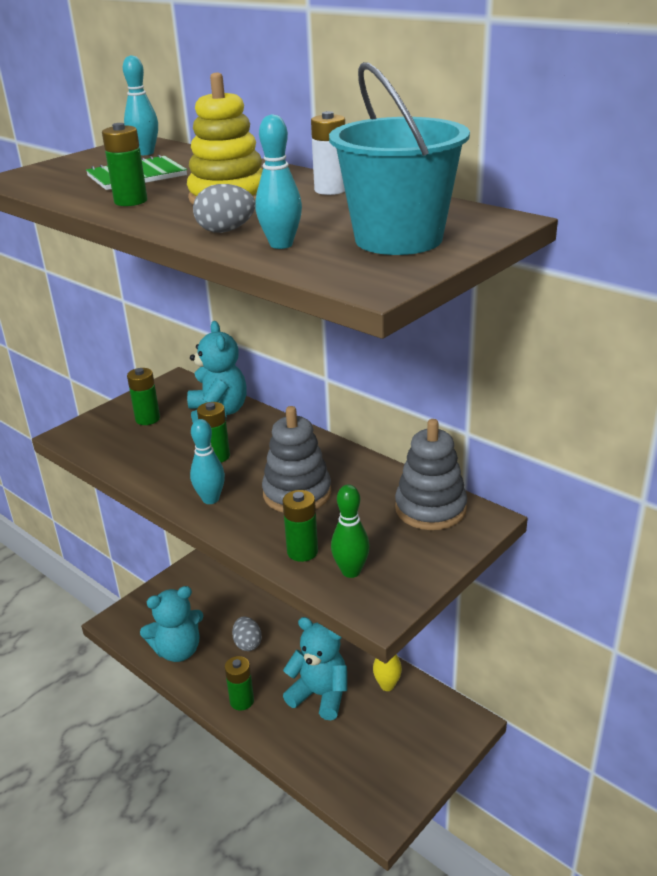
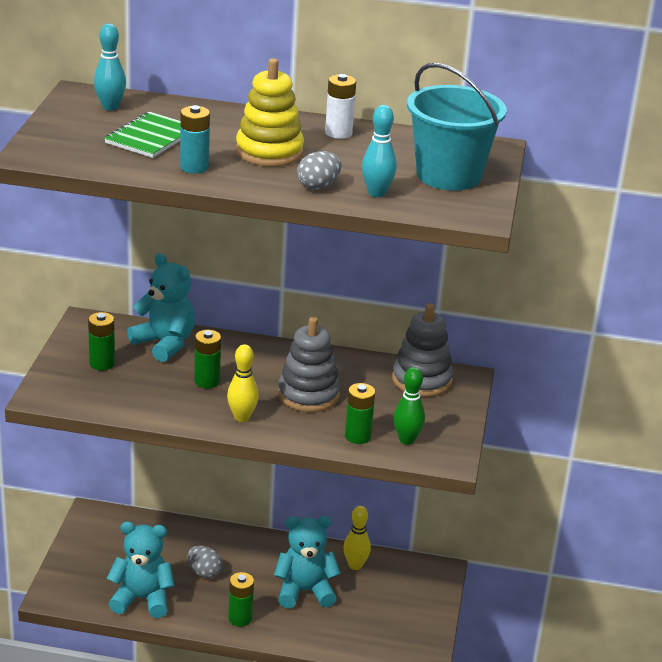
camera: 35 degrees left, 0 degrees up
green battery [102,123,148,206] -> turquoise battery [180,105,210,174]
turquoise teddy bear [140,586,203,662] -> turquoise teddy bear turned 120 degrees counterclockwise [107,521,174,618]
turquoise bowling pin [190,419,225,504] -> yellow bowling pin [227,344,259,422]

